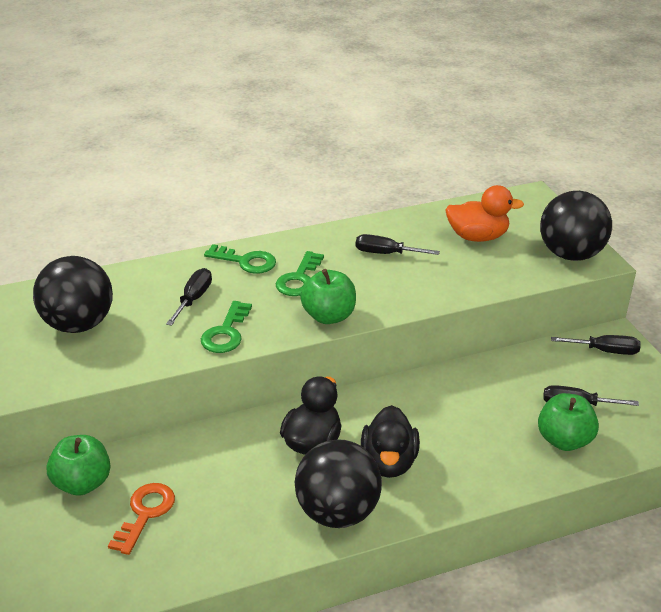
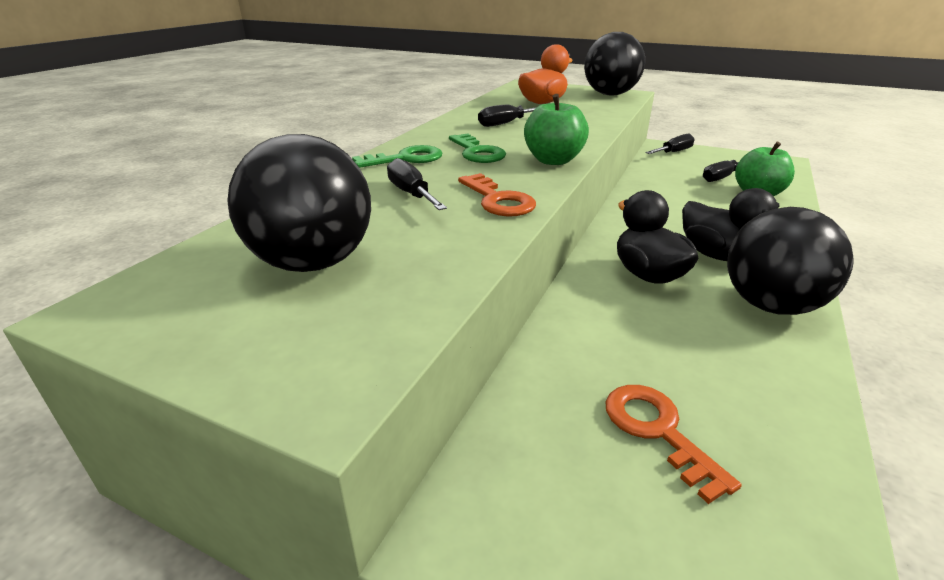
camera: 45 degrees left, 5 degrees down
green apple [46,435,111,496] -> none
green key [201,301,252,353] -> orange key [458,173,536,217]

